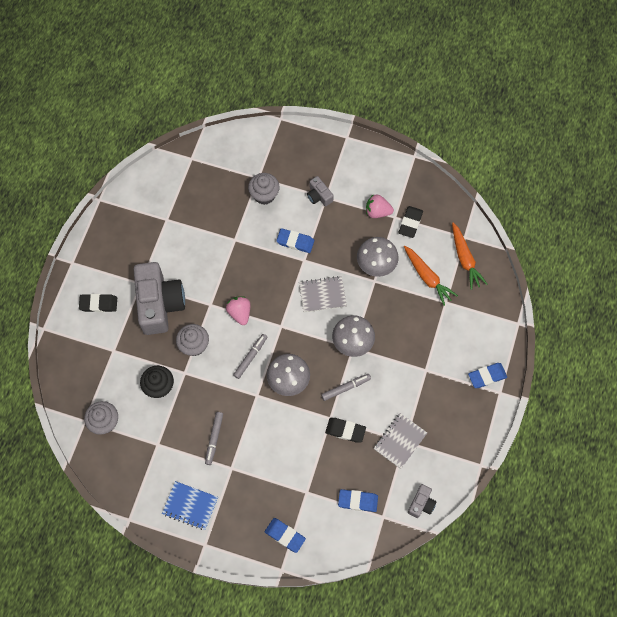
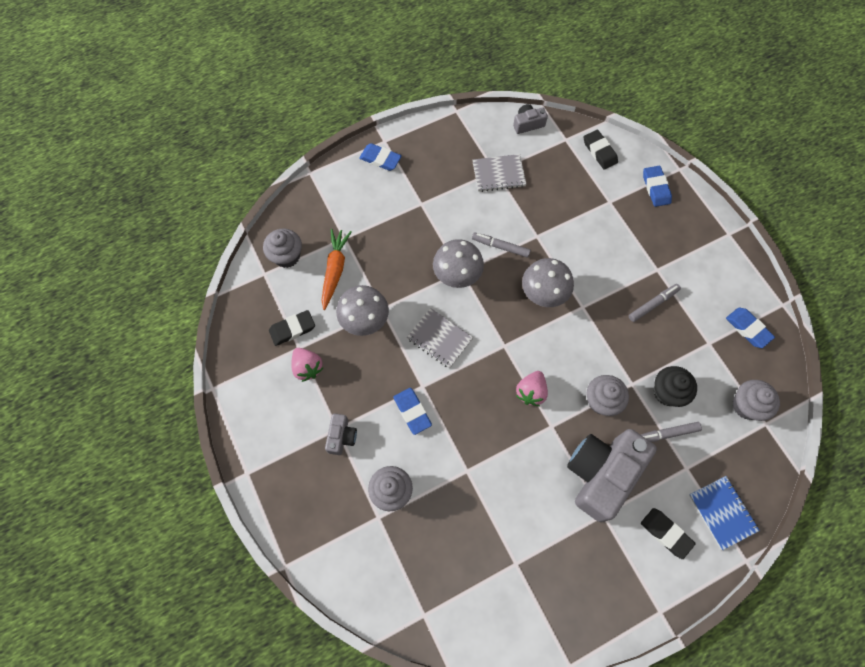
camera: 135 degrees left, 0 degrees up
blue notebook [162,481,218,530] -> blue notebook moved to [689,476,760,550]
grey marker [233,334,267,379] -> grey marker moved to [641,422,702,442]
black eraser [325,418,366,443] -> black eraser moved to [584,130,618,170]
blue eraser [338,489,378,512] -> blue eraser moved to [726,308,775,348]
orange carrot [452,223,487,290] -> grey cupcake [263,229,302,268]

